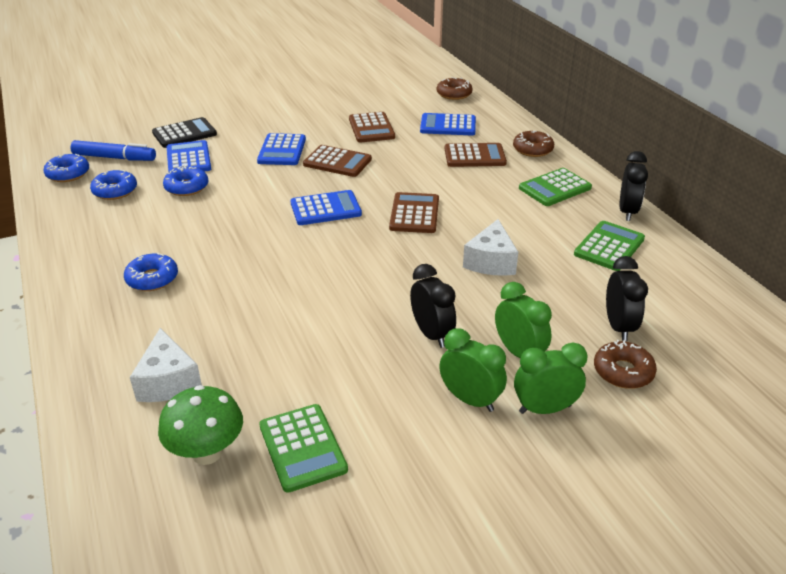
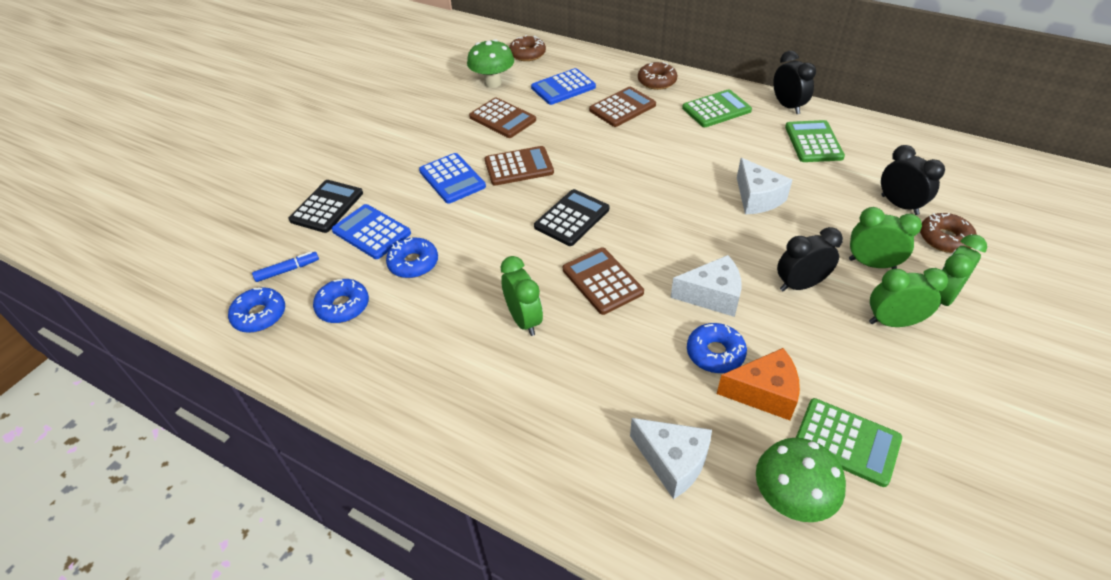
camera: 35 degrees left, 10 degrees up
blue marker [71,140,156,161] -> blue marker [252,252,319,282], size x0.60
blue donut [124,253,178,291] -> blue donut moved to [687,323,747,373]
blue calculator [290,190,362,225] -> black calculator [534,189,609,246]
brown calculator [389,192,439,233] -> brown calculator moved to [563,248,644,315]
black clock [410,264,456,348] -> black clock turned 45 degrees counterclockwise [777,227,843,292]
green calculator [519,168,592,206] -> green calculator turned 135 degrees counterclockwise [682,89,752,127]
none -> green mushroom [467,39,514,88]
none -> green clock [501,256,543,336]
none -> white cheese [671,255,742,317]
none -> orange cheese [717,348,800,420]

